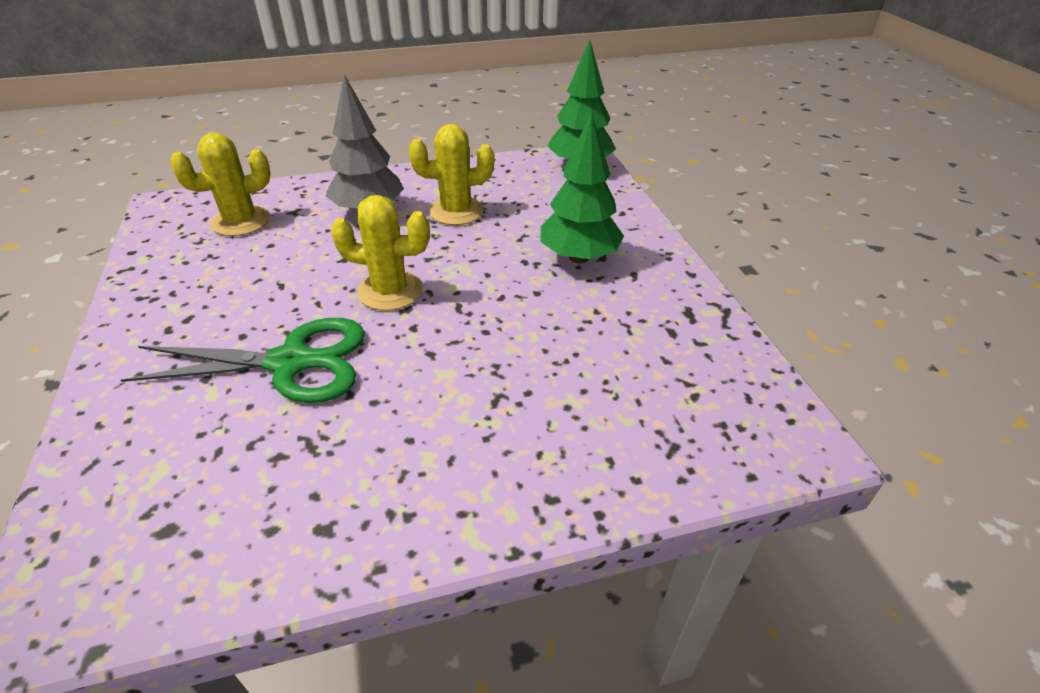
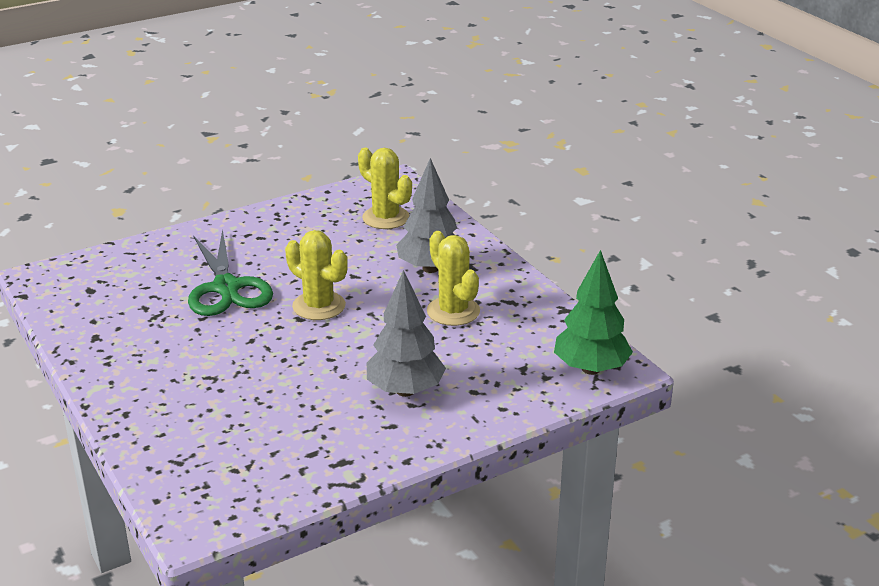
camera: 75 degrees right, 10 degrees down
yellow cactus [331,195,430,311] -> yellow cactus turned 45 degrees counterclockwise [285,230,348,320]
green tree [540,112,624,264] -> grey tree [367,270,446,397]

